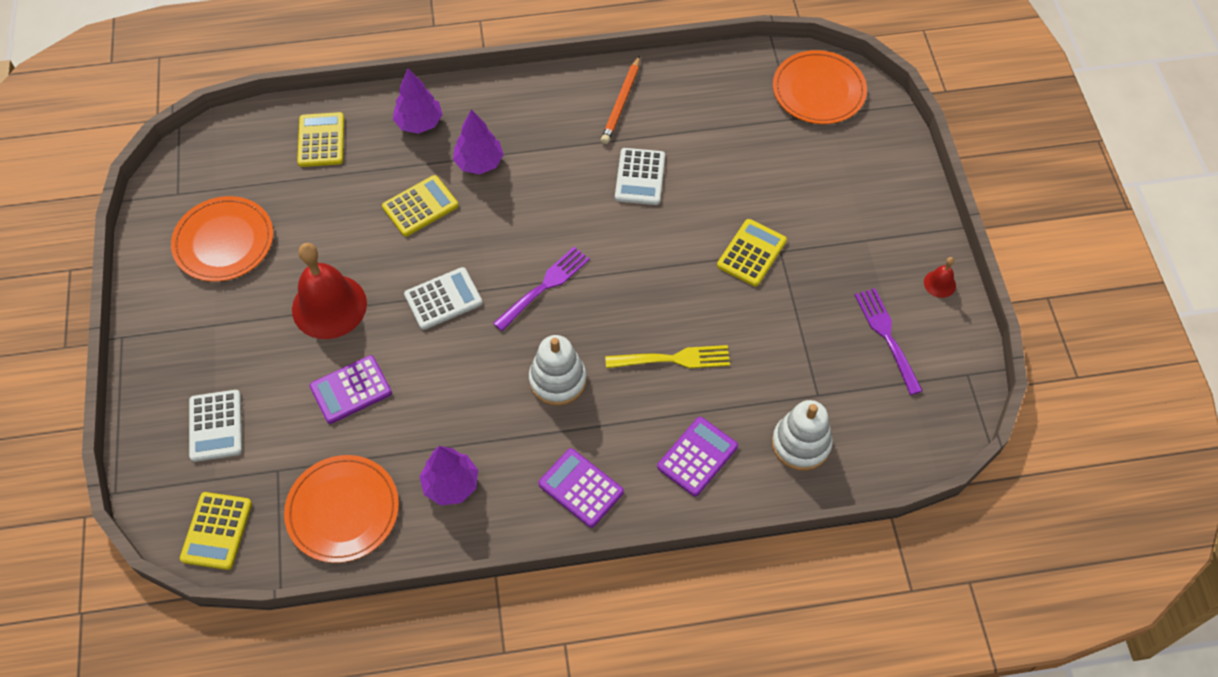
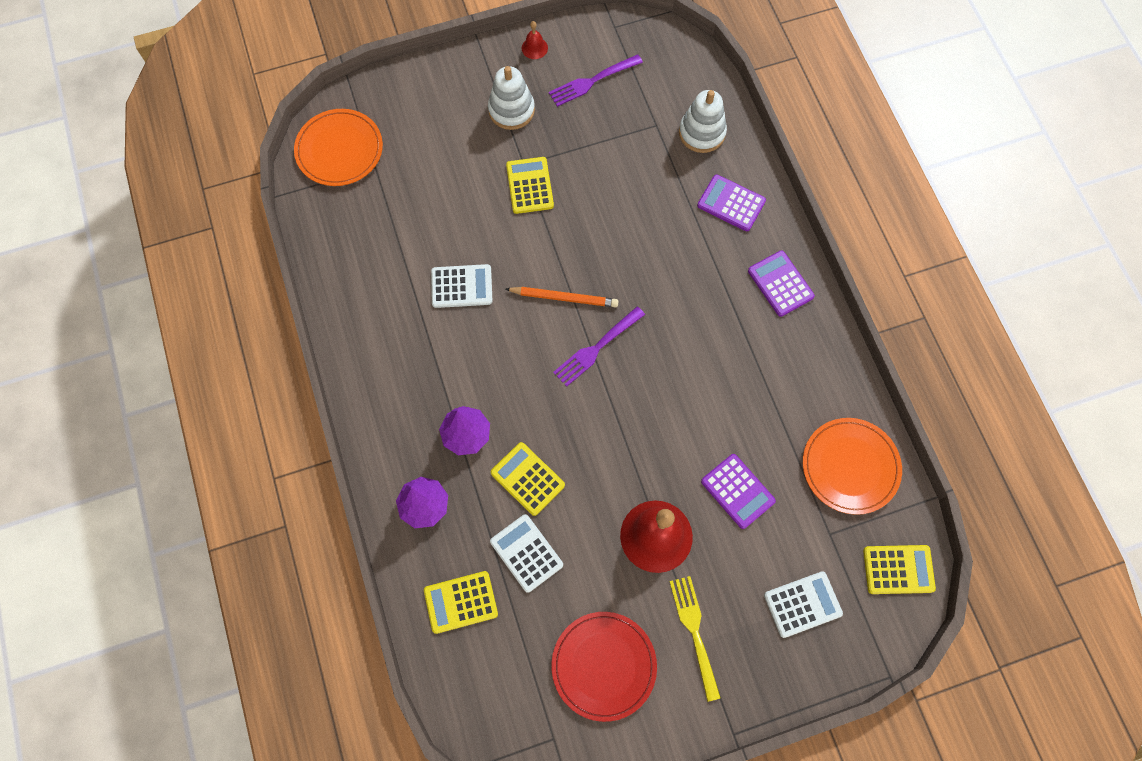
camera: 100 degrees left, 10 degrees up
orange plate [171,196,273,282] -> red plate [551,612,657,722]
white calculator [404,267,483,330] -> white calculator moved to [490,514,563,593]
purple tree [419,446,478,506] -> none
purple fork [493,246,590,331] -> purple fork turned 75 degrees counterclockwise [553,306,645,387]
white stacking toy [529,335,587,406] -> white stacking toy moved to [488,66,535,130]
purple calculator [538,448,624,528] -> purple calculator turned 120 degrees clockwise [748,251,815,317]
orange pencil [601,55,640,144] -> orange pencil moved to [506,287,619,308]
yellow fork [605,345,730,368] -> yellow fork moved to [669,576,721,702]
yellow calculator [717,219,787,286] -> yellow calculator turned 60 degrees clockwise [506,157,554,214]

